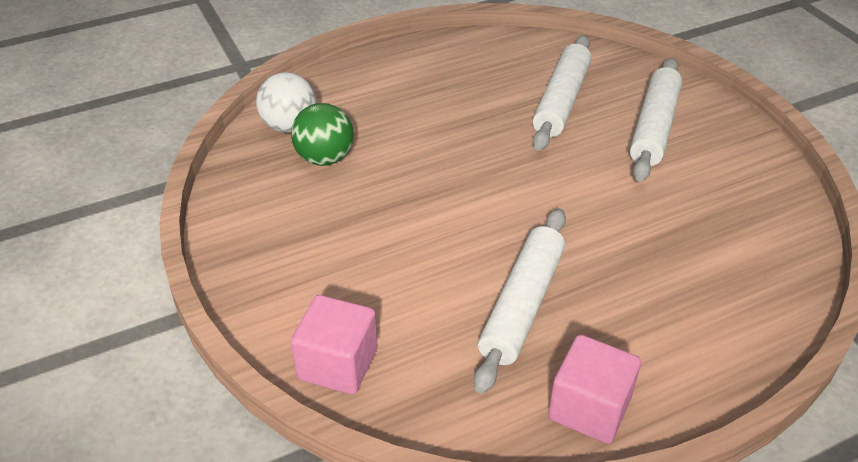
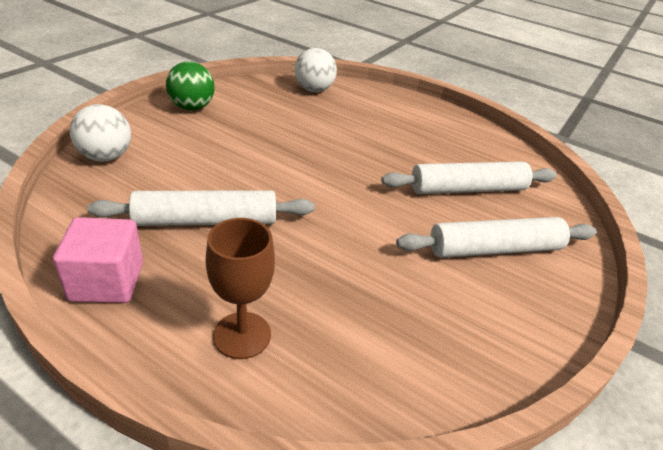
camera: 55 degrees right, 5 degrees down
pink cube [290,295,378,395] -> white ball [70,104,131,161]
green ball [291,103,354,166] -> green ball moved to [166,61,215,110]
none -> brown goblet [205,218,275,359]

